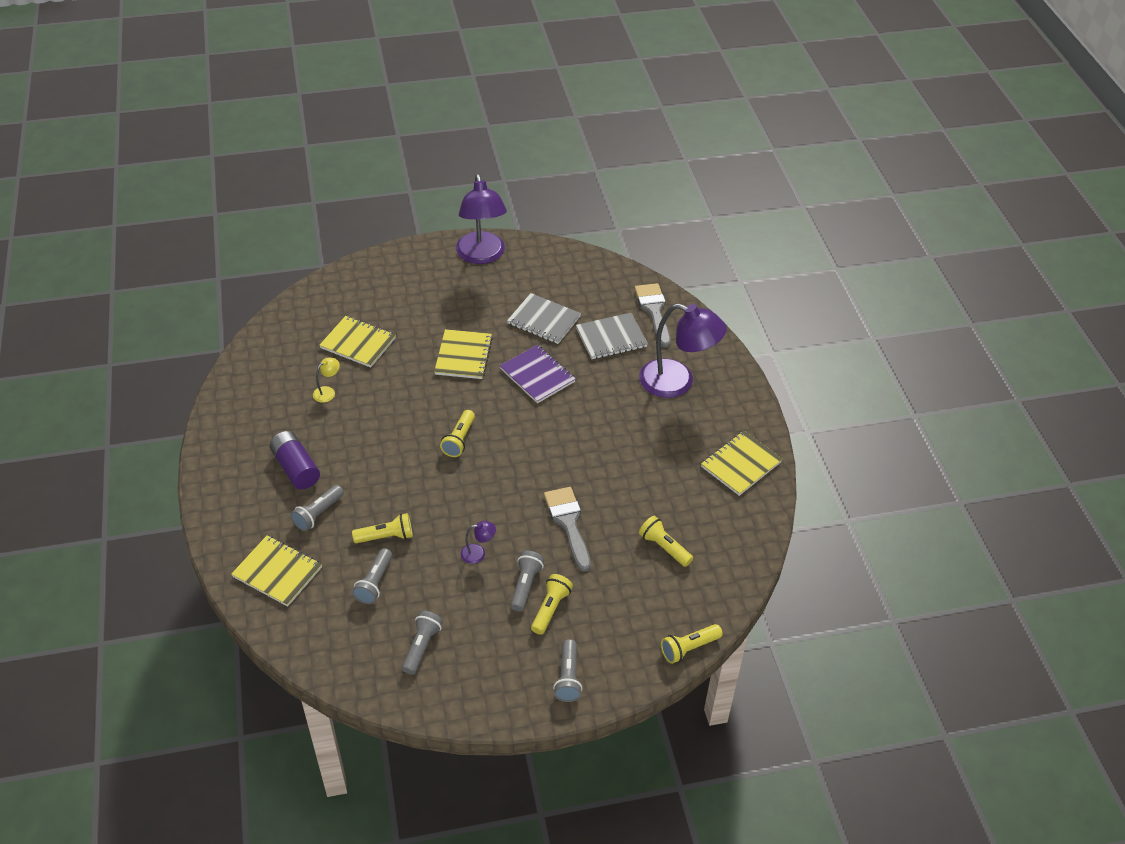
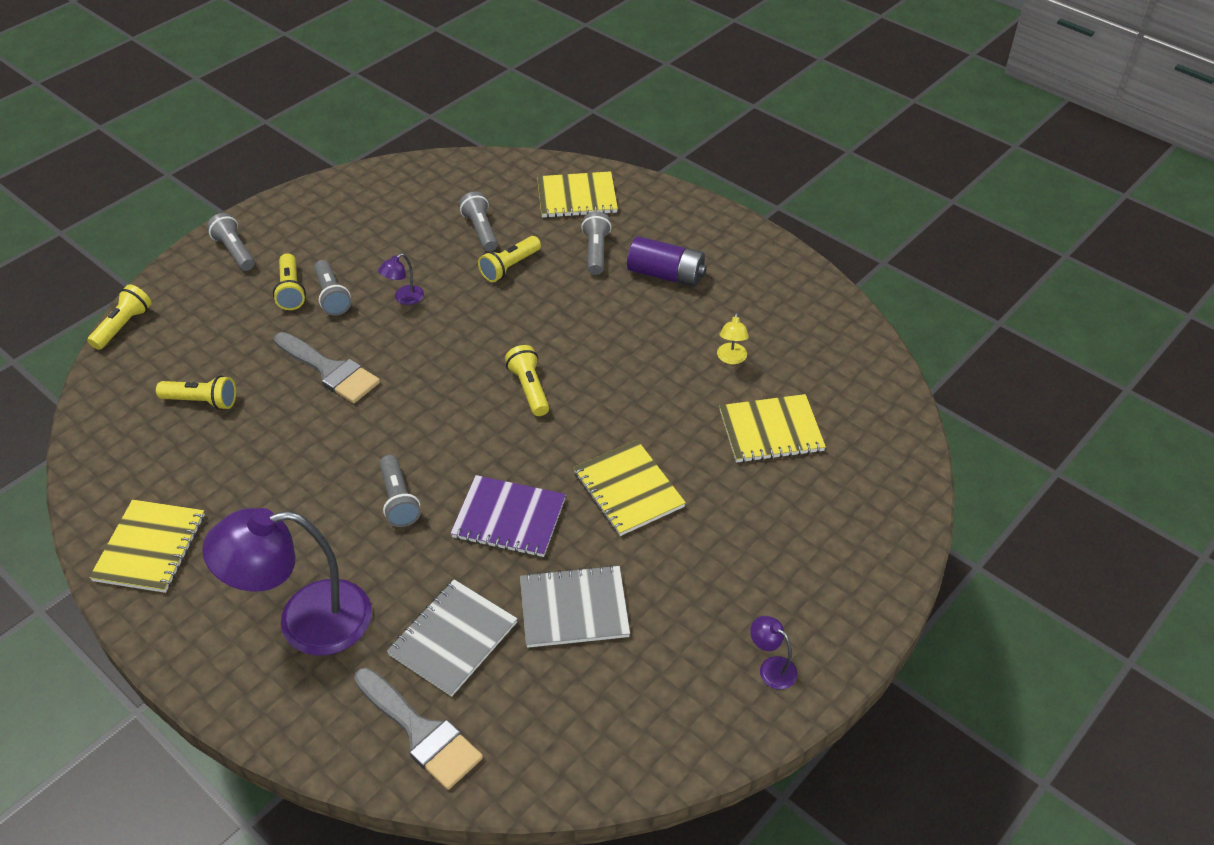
camera: 145 degrees right, 0 degrees up
grey flashlight [402,611,443,675] -> grey flashlight moved to [379,455,421,527]
purple lamp [456,174,507,264] -> purple lamp [750,616,797,689], size x0.40

